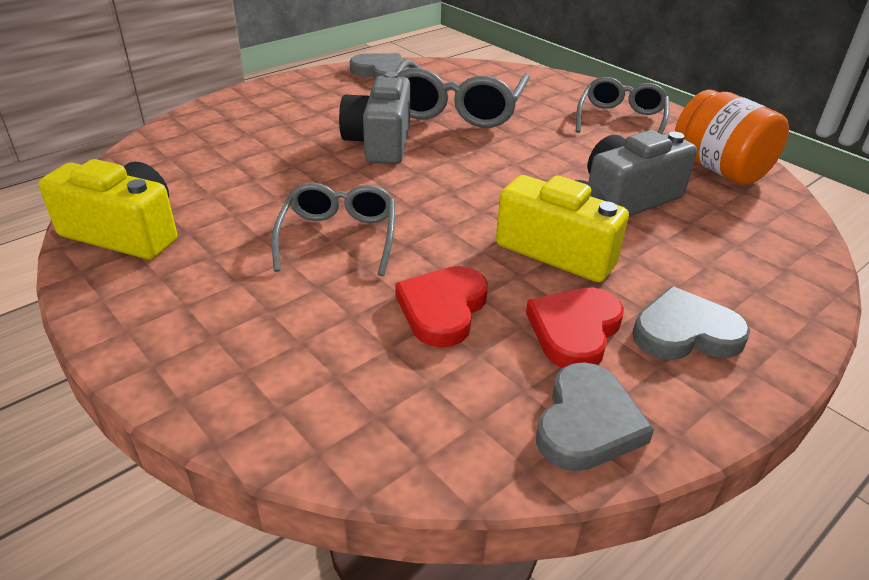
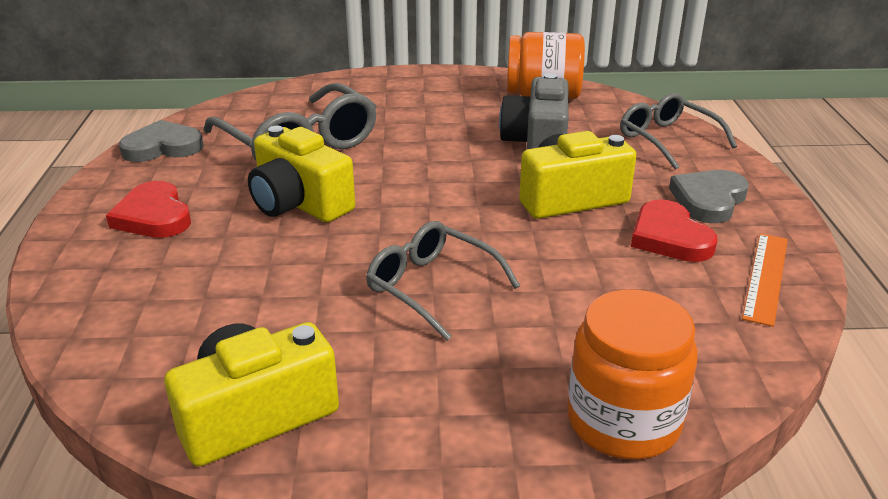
camera: 50 degrees left, 5 degrees down
grey camera [339,72,410,164] -> yellow camera [248,126,355,222]
red heart [395,266,488,347] -> red heart moved to [106,181,191,238]
grey heart [536,362,654,471] -> orange ruler [742,233,788,327]
grey glasses [576,77,669,134] -> grey glasses moved to [620,93,737,169]
none -> orange jar [567,289,698,460]

